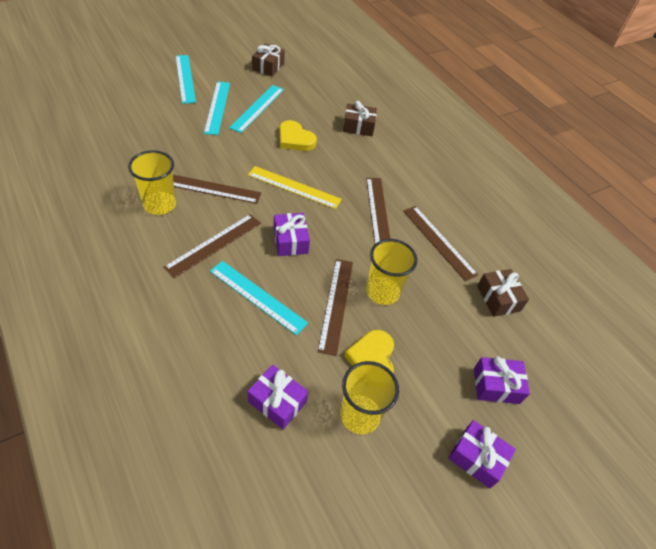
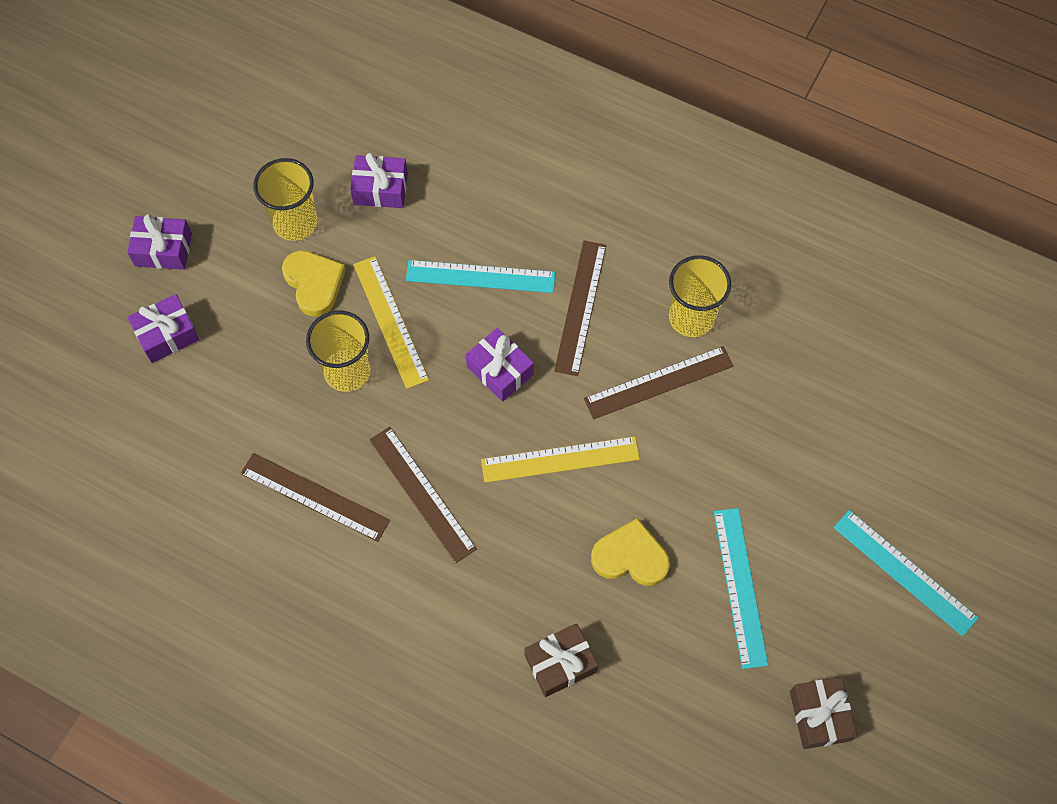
camera: 155 degrees right, 15 degrees up
turquoise ruler [204,82,230,135] -> none
brown ruler [318,259,353,356] -> yellow ruler [353,256,429,389]
brown gift [477,269,529,317] -> none

